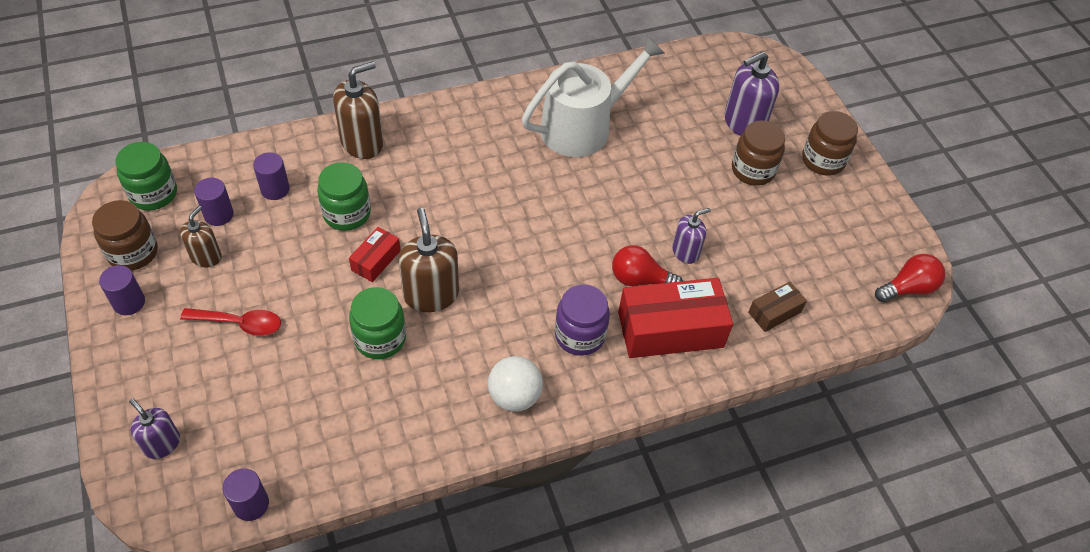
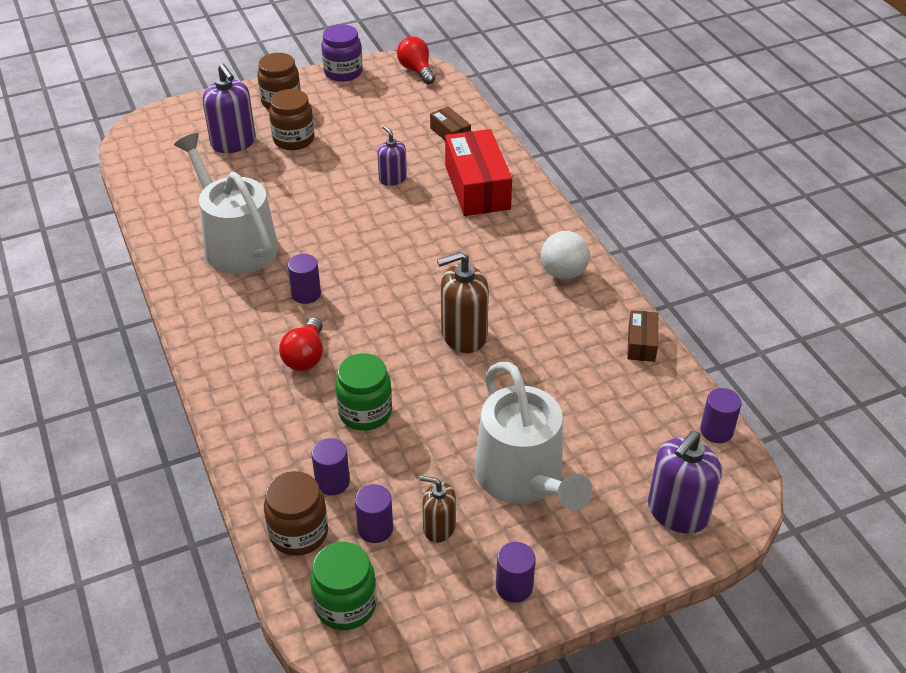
camera: 90 degrees left, 10 degrees down
brown jar [92,200,158,271] -> brown jar moved to [264,471,328,556]
purple soap dispenser [129,398,180,459] -> purple soap dispenser [648,431,722,534], size x1.65
red spoon [180,308,281,336] -> white watering can [474,362,592,511]
brown soap dispenser [333,61,384,159] -> none
red box [349,227,401,282] -> none
green jar [349,287,406,359] -> none
purple jar [555,284,610,356] -> purple jar moved to [321,24,363,82]
red light bulb [612,245,683,286] -> red light bulb moved to [279,317,323,371]
none -> purple cylinder [288,254,321,304]
none -> brown box [627,310,658,362]

